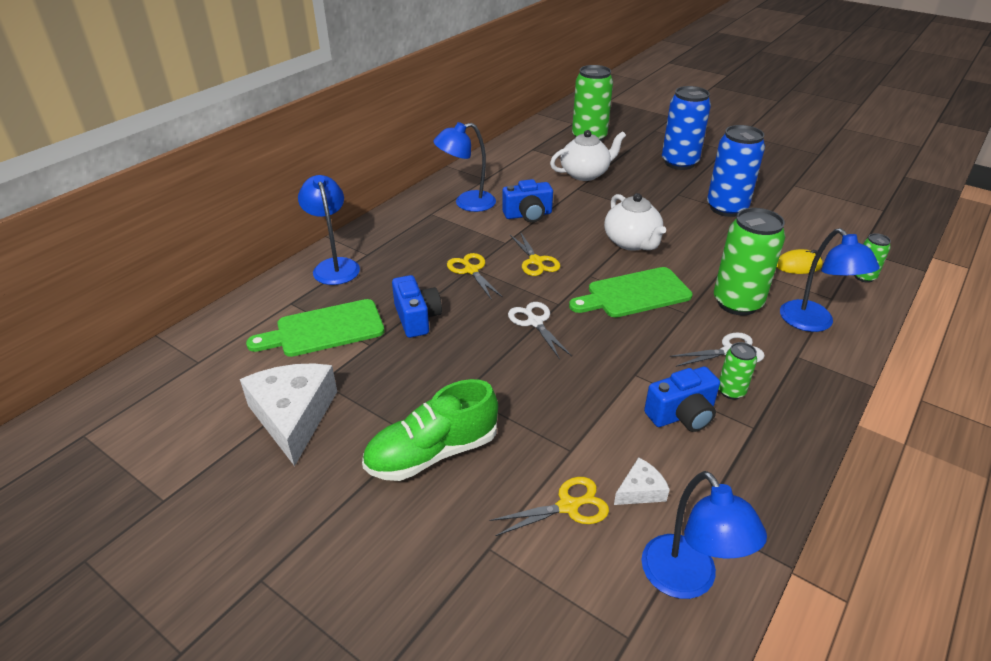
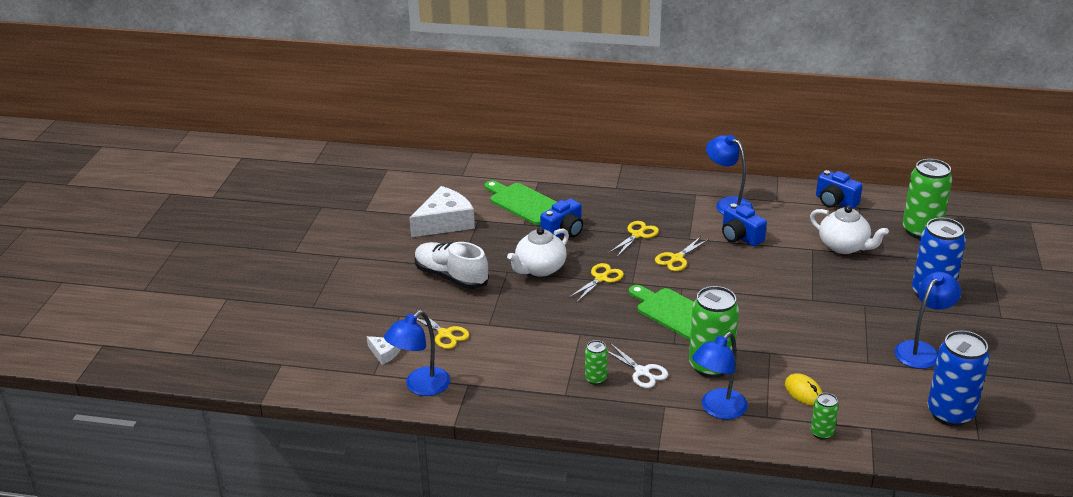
camera: 65 degrees right, 5 degrees down
blue lamp [298,175,360,285] -> blue lamp moved to [894,272,961,369]
green shoe [362,379,498,481] -> white shoe [415,242,489,289]
white scissors [508,302,572,359] -> yellow scissors [568,263,624,302]
white teapot [604,193,666,251] -> white teapot moved to [507,227,569,277]
white cheese [614,457,670,505] -> white cheese moved to [367,336,401,365]
blue camera [644,366,720,432] -> blue camera moved to [816,170,863,209]
blue can [707,125,765,217] -> blue can moved to [927,331,990,427]

